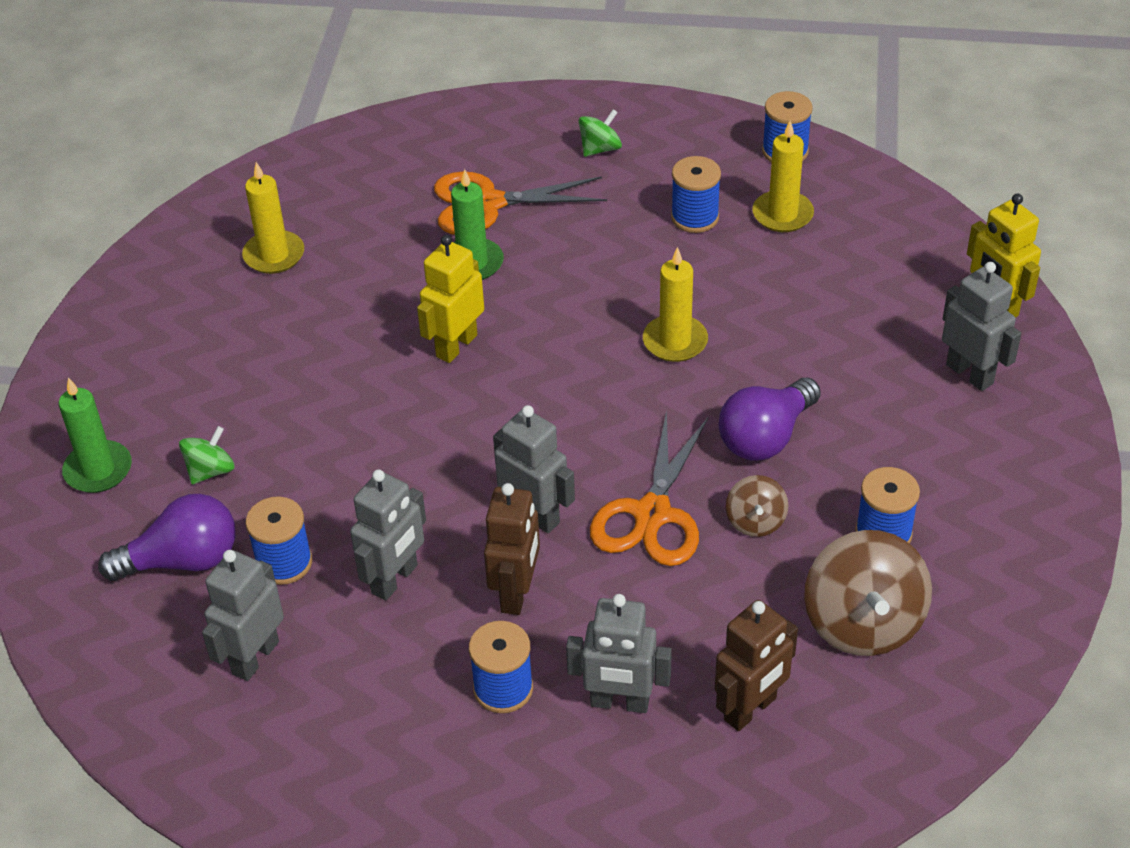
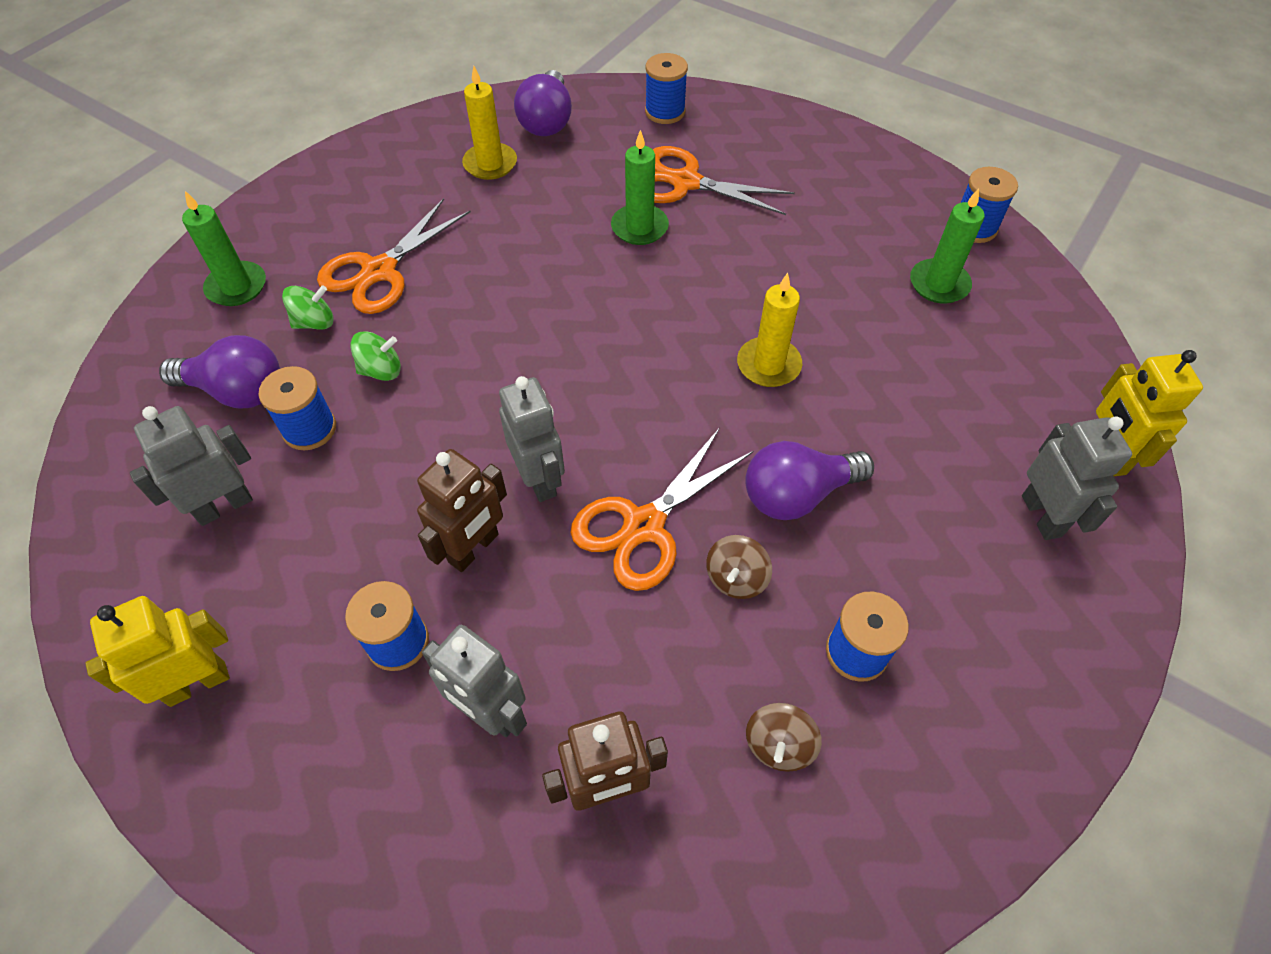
camera: 25 degrees right, 10 degrees up
grey robot [350,469,426,601] -> none
yellow robot [417,235,484,363] -> yellow robot moved to [85,596,230,707]
green spinning top [578,109,622,157] -> green spinning top moved to [350,331,401,381]
blue spool [671,156,721,233] -> blue spool moved to [645,53,688,124]
yellow candle [752,121,814,232] -> green candle [910,188,985,304]
brown spinning top [804,530,932,656] -> brown spinning top [746,703,822,772], size x0.52
none -> orange scissors [317,198,471,314]
none -> purple light bulb [514,70,572,136]

